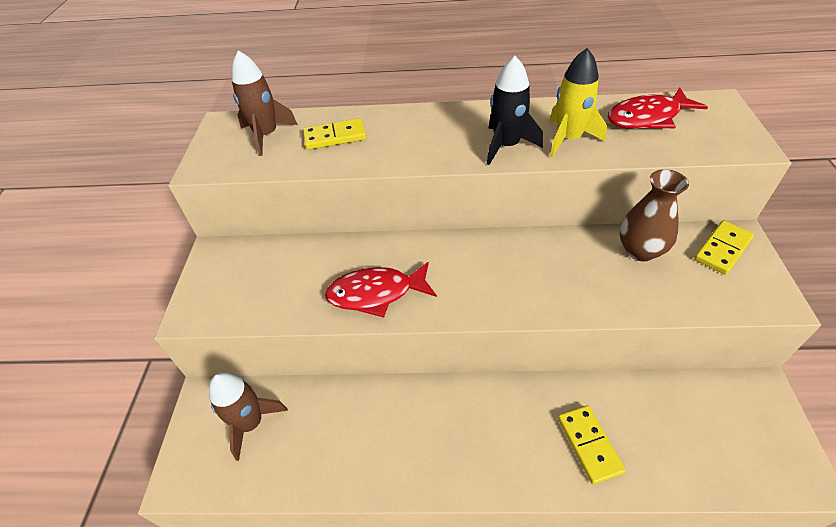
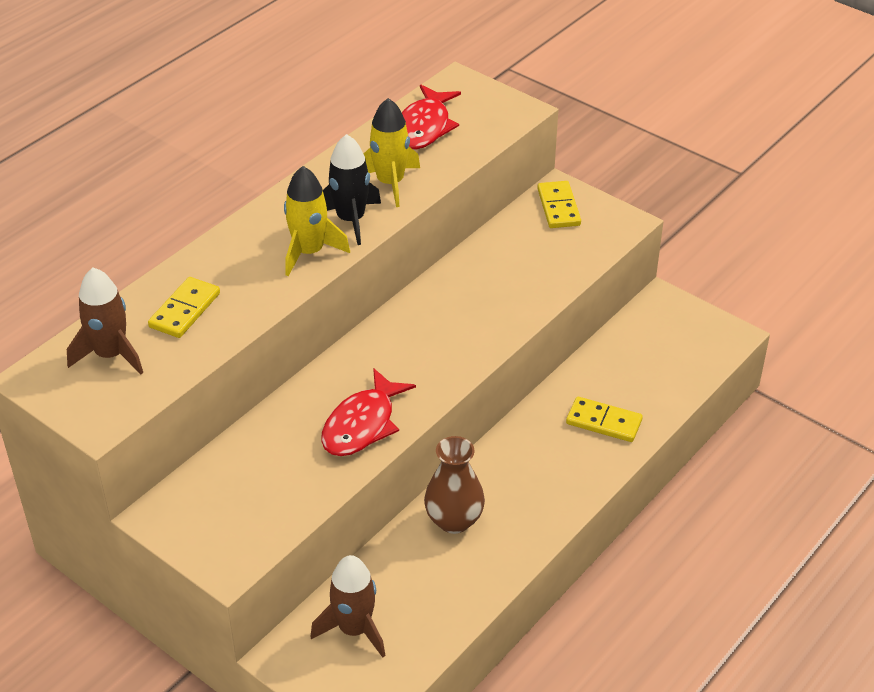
camera: 55 degrees left, 5 degrees down
brown vase [620,169,689,261] -> brown vase moved to [424,436,485,534]
none -> yellow rocket [284,166,350,276]

